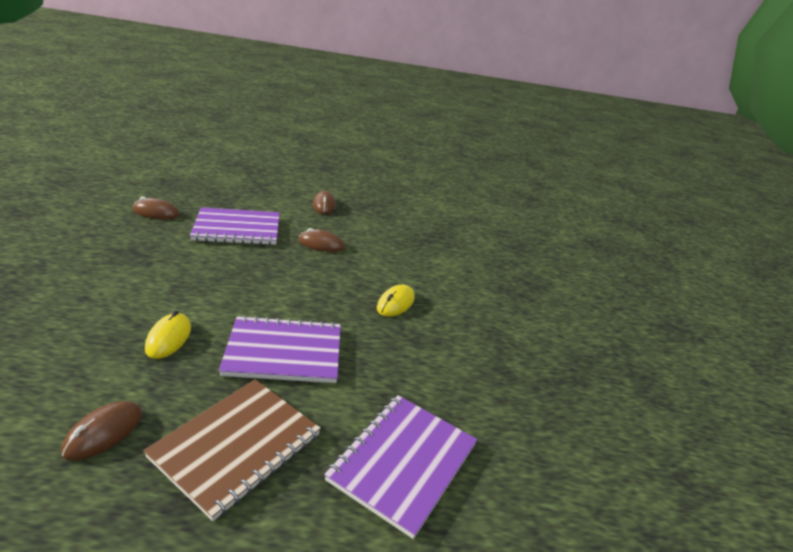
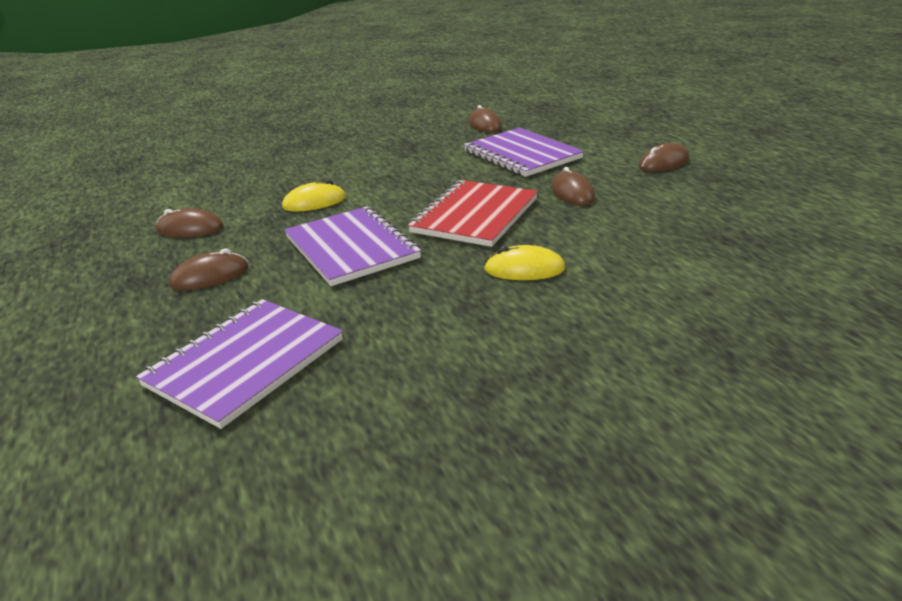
camera: 70 degrees right, 0 degrees up
brown notebook [144,379,321,521] -> brown mouse [169,249,248,290]
purple notebook [324,395,477,539] -> purple notebook turned 60 degrees counterclockwise [136,299,343,429]
none -> red notebook [408,180,538,247]

